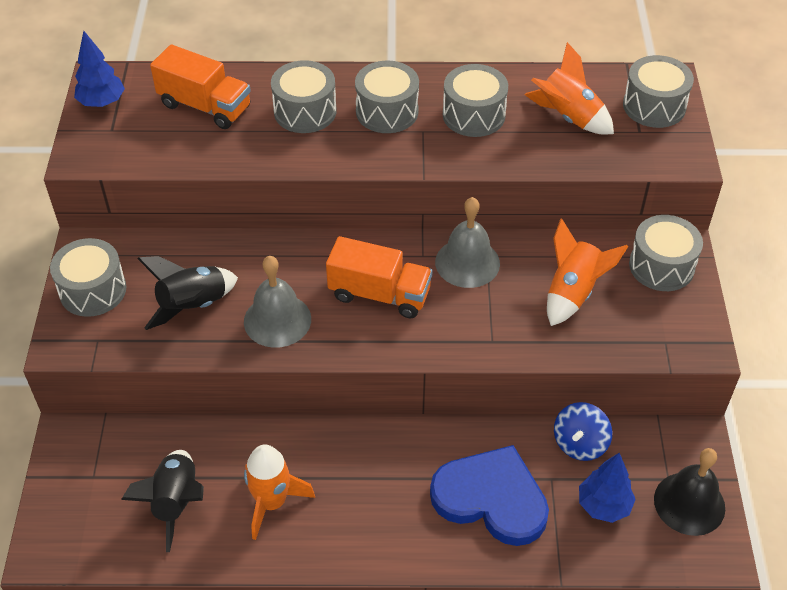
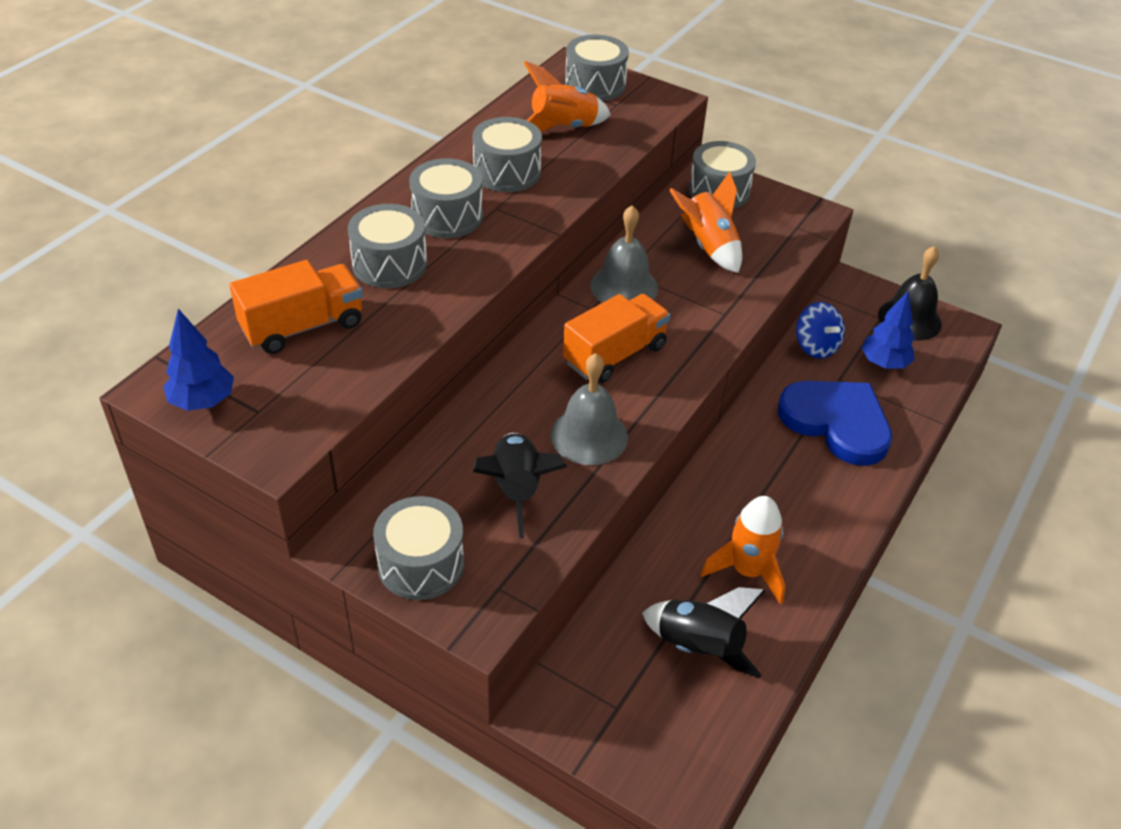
camera: 60 degrees left, 5 degrees down
blue heart [430,445,549,546] -> blue heart turned 75 degrees clockwise [778,381,892,466]

